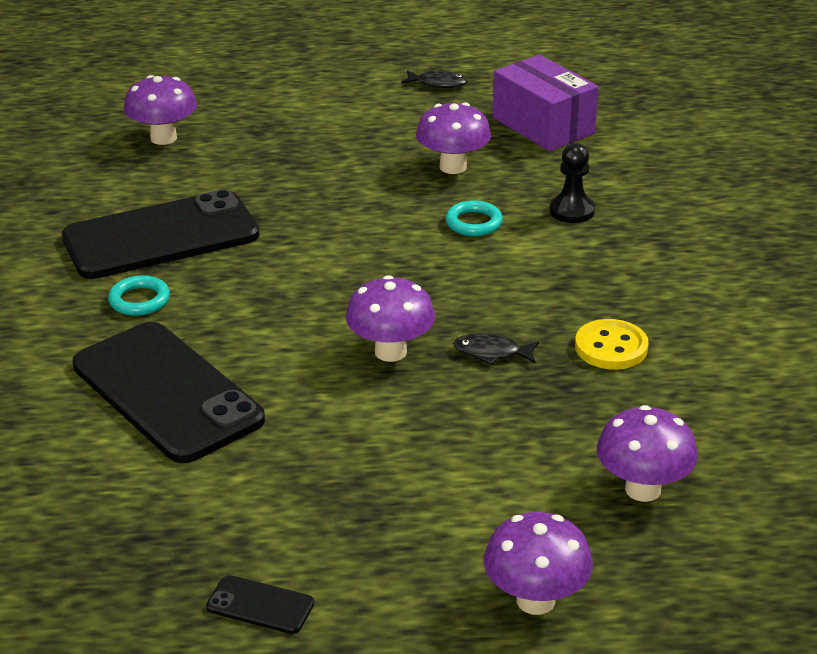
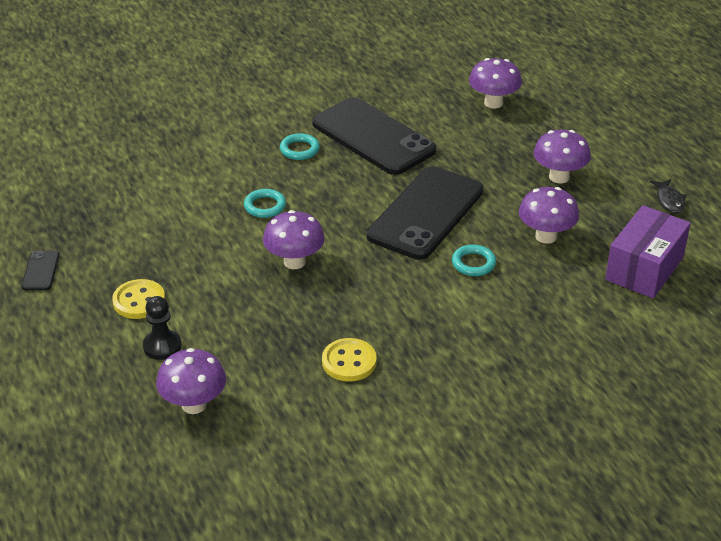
camera: 70 degrees right, 5 degrees up
black phone [72,322,265,463] -> black phone moved to [367,166,483,260]
black fish [453,333,539,365] -> none
purple mushroom [484,512,593,615] -> purple mushroom moved to [533,130,591,183]
black pawn [549,143,595,223] -> black pawn moved to [143,296,182,360]
none -> yellow button [112,279,165,319]
none -> turquoise ring [244,189,286,218]

